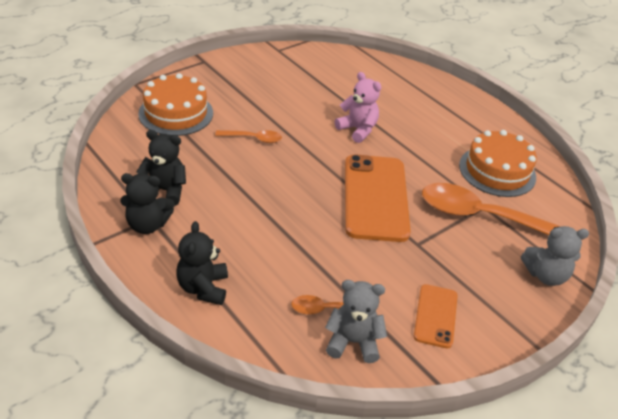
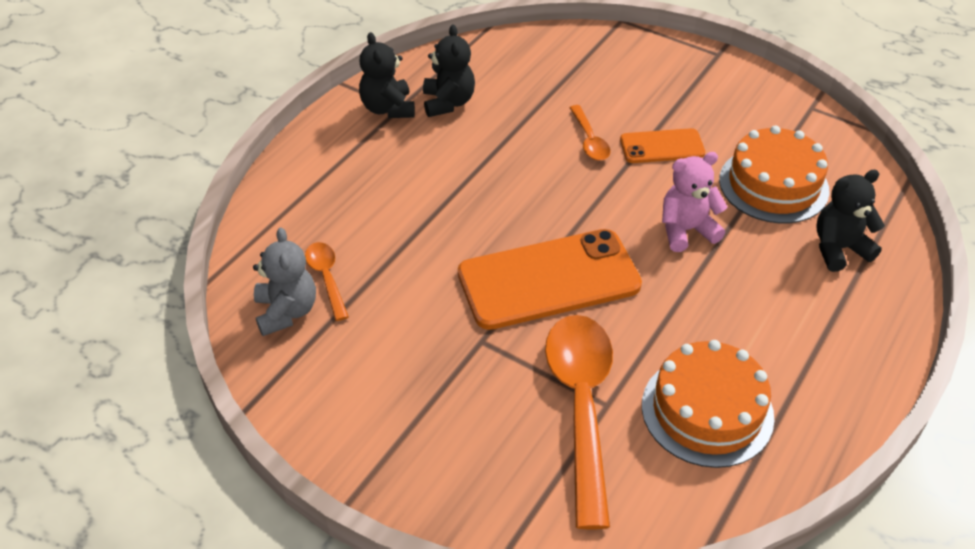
camera: 75 degrees right, 5 degrees up
orange cake [138,73,213,136] -> orange cake moved to [719,125,830,223]
black teddy bear [176,221,228,305] -> black teddy bear moved to [816,170,885,272]
pink teddy bear [335,72,381,143] -> pink teddy bear turned 135 degrees counterclockwise [662,152,728,252]
orange phone [414,284,458,348] -> orange phone moved to [620,128,705,163]
grey teddy bear [521,226,589,286] -> none

